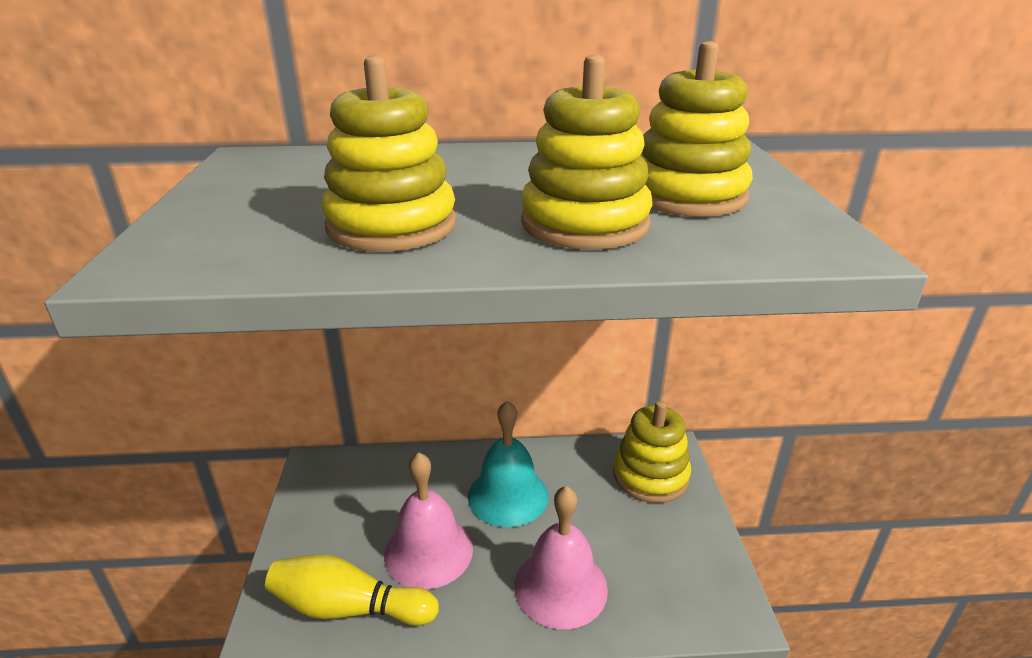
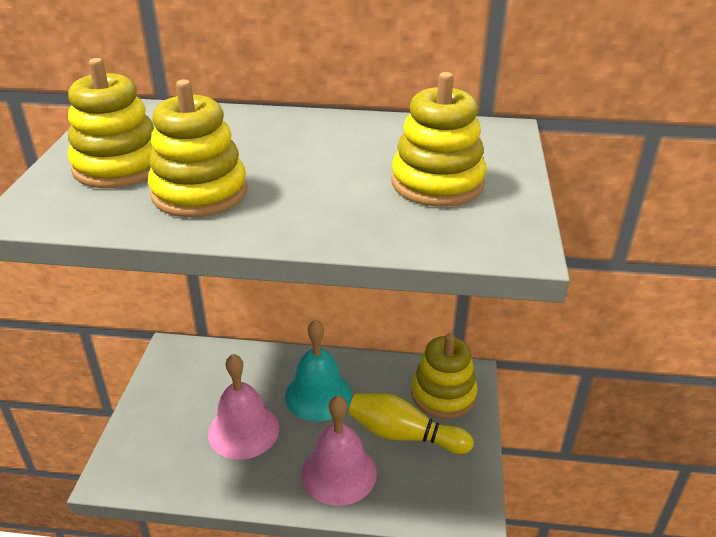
camera: 10 degrees right, 5 degrees up
yellow bowling pin [265,555,439,626] -> yellow bowling pin moved to [348,393,473,454]
yellow stacking toy [521,55,652,250] -> yellow stacking toy moved to [68,58,154,188]

